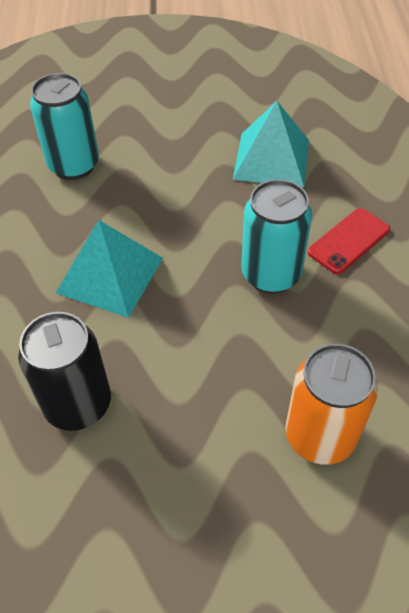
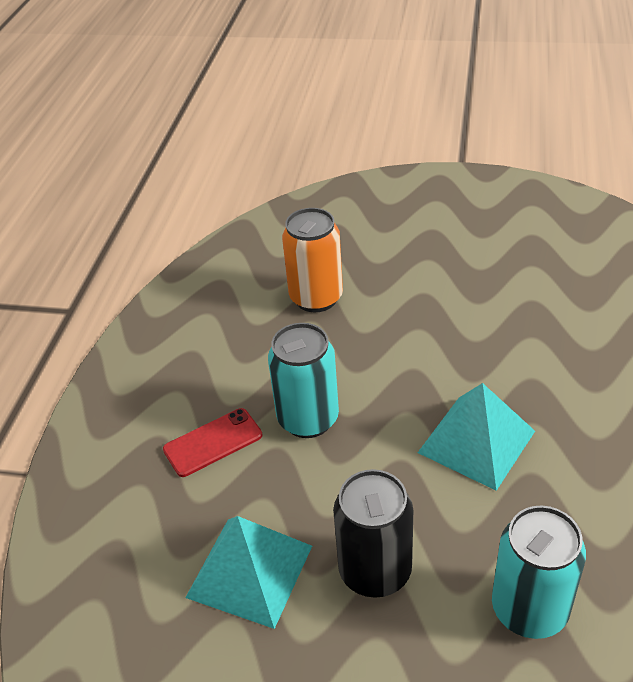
camera: 165 degrees left, 10 degrees down
black can [18,312,111,431] -> black can moved to [333,469,413,598]

